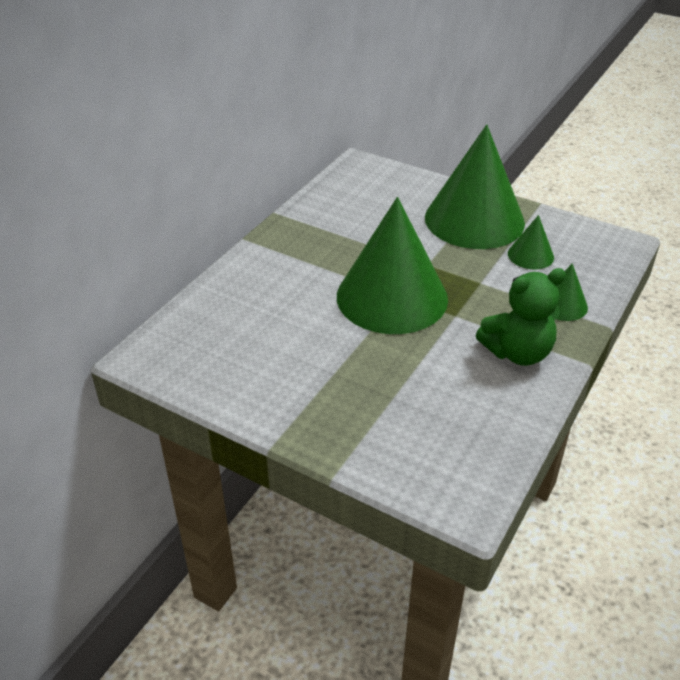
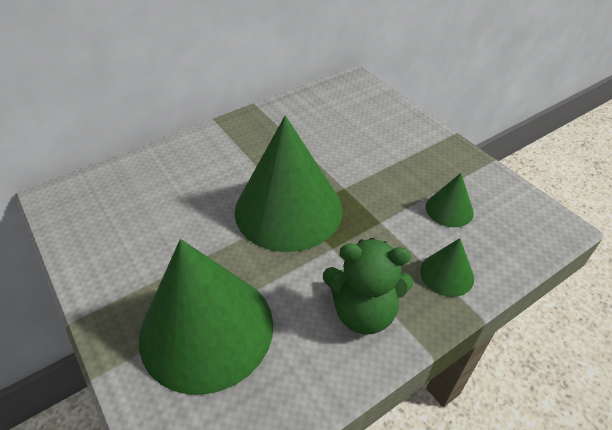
camera: 25 degrees right, 5 degrees up
green cone [425,125,525,249] -> green cone moved to [139,239,273,395]

